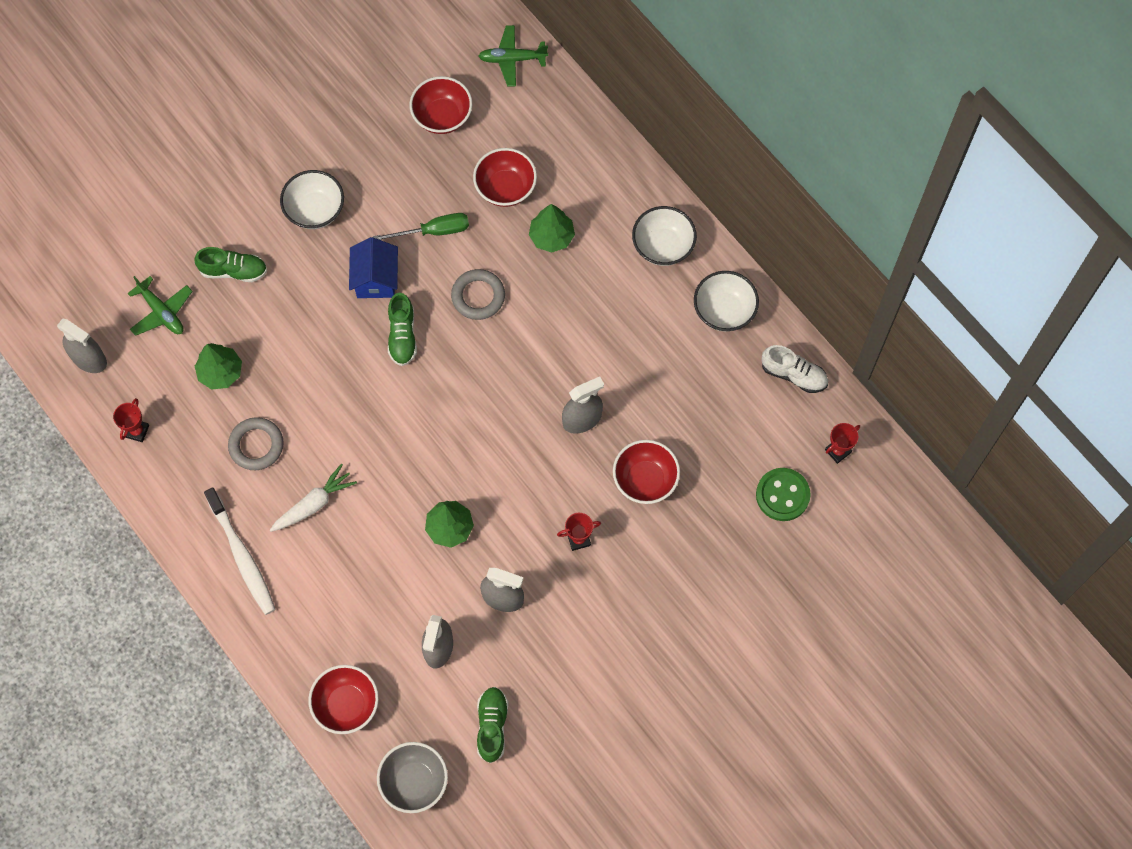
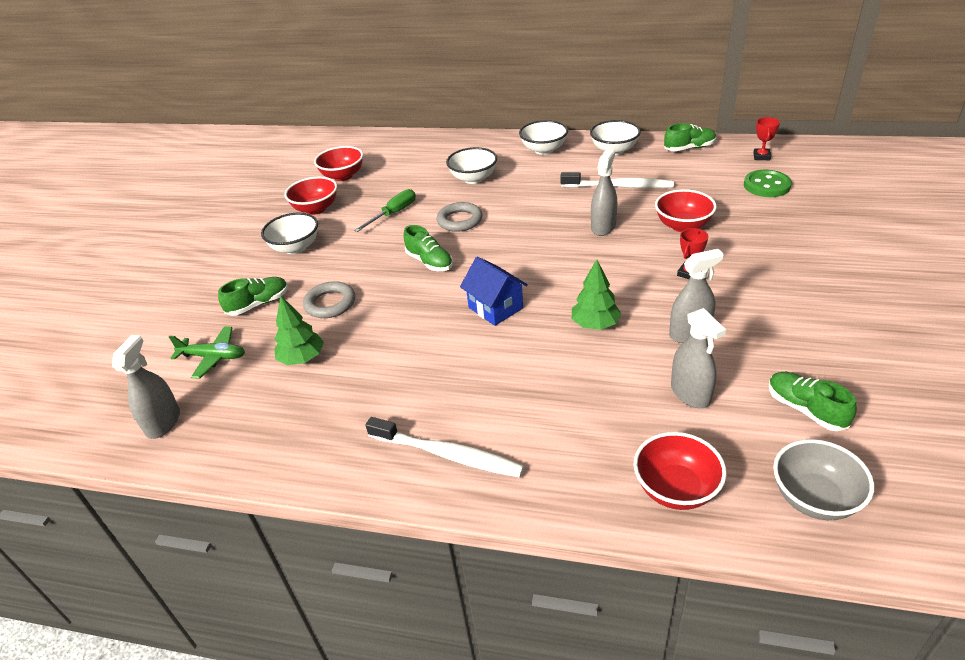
camera: 35 degrees left, 30 degrees down
grey spray bottle [57,318,107,373] -> grey spray bottle turned 75 degrees counterclockwise [112,335,180,439]
red trophy [113,398,149,442] -> none
grey ring [228,417,284,470] -> grey ring moved to [303,281,355,318]
white carrot [270,464,357,532] -> none
blue house [349,237,398,298] -> blue house moved to [460,257,528,326]
red bowl [473,148,537,207] -> red bowl moved to [284,176,337,215]
green plane [478,25,548,87] -> none
green tree [529,204,575,253] -> white bowl [446,147,497,184]
white shoe [762,345,828,393] -> green shoe [664,123,716,151]
none -> white toothbrush [560,172,674,188]

